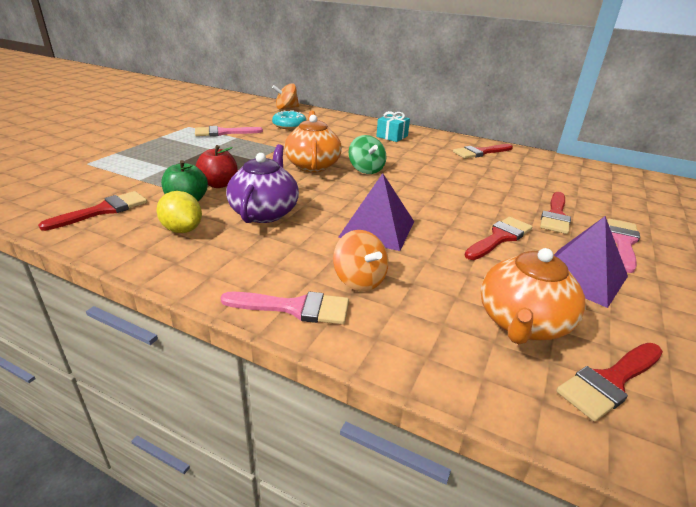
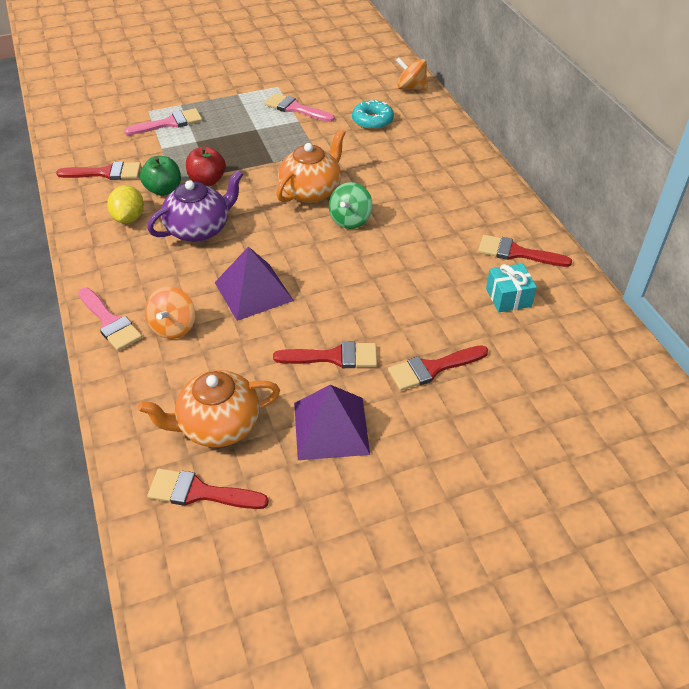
camera: 45 degrees right, 15 degrees up
turquoise gift [376,111,410,142] -> turquoise gift moved to [486,263,537,313]
pink brush [607,219,640,273] -> pink brush moved to [124,108,202,135]

